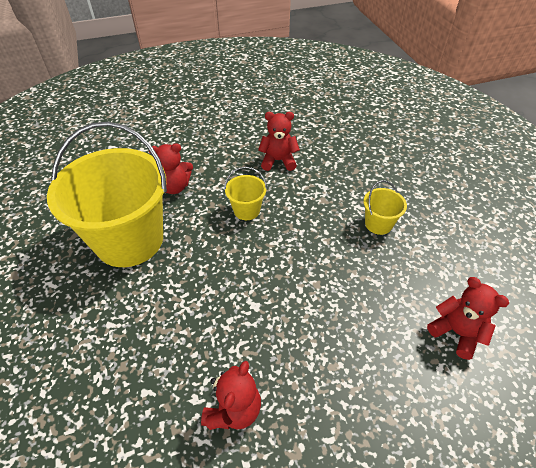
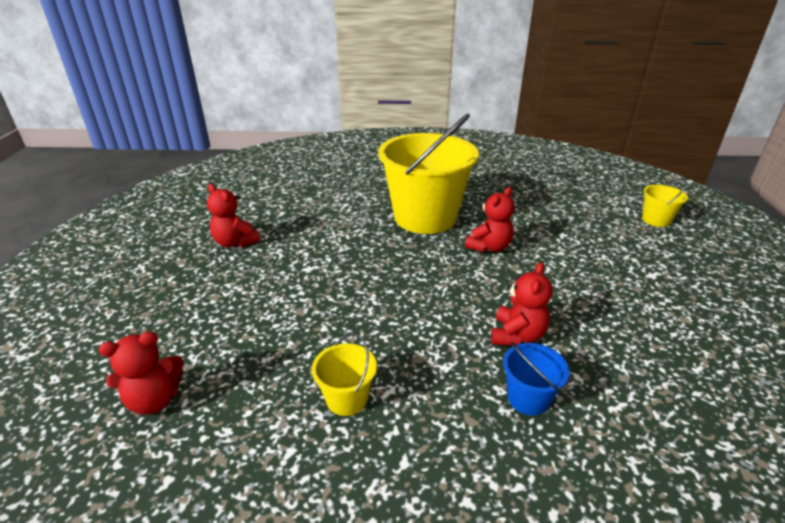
camera: 110 degrees right, 15 degrees down
red teddy bear [149,143,193,194] -> red teddy bear turned 150 degrees counterclockwise [465,187,514,253]
yellow bucket [224,167,267,220] -> yellow bucket moved to [642,178,688,227]
none -> blue bucket [503,342,570,415]

